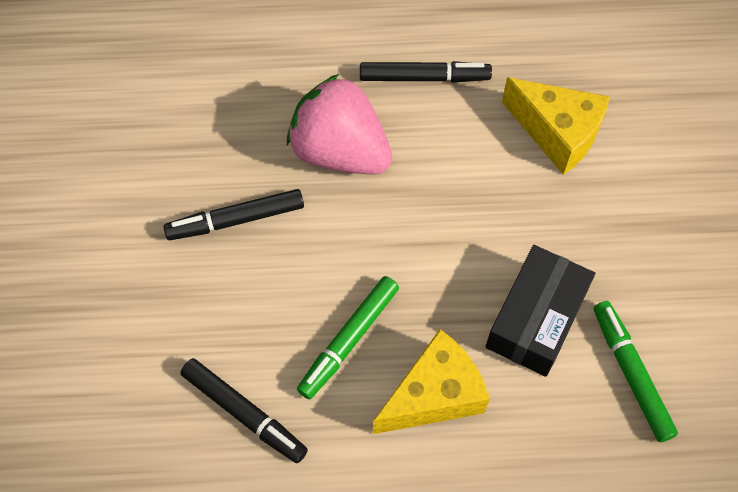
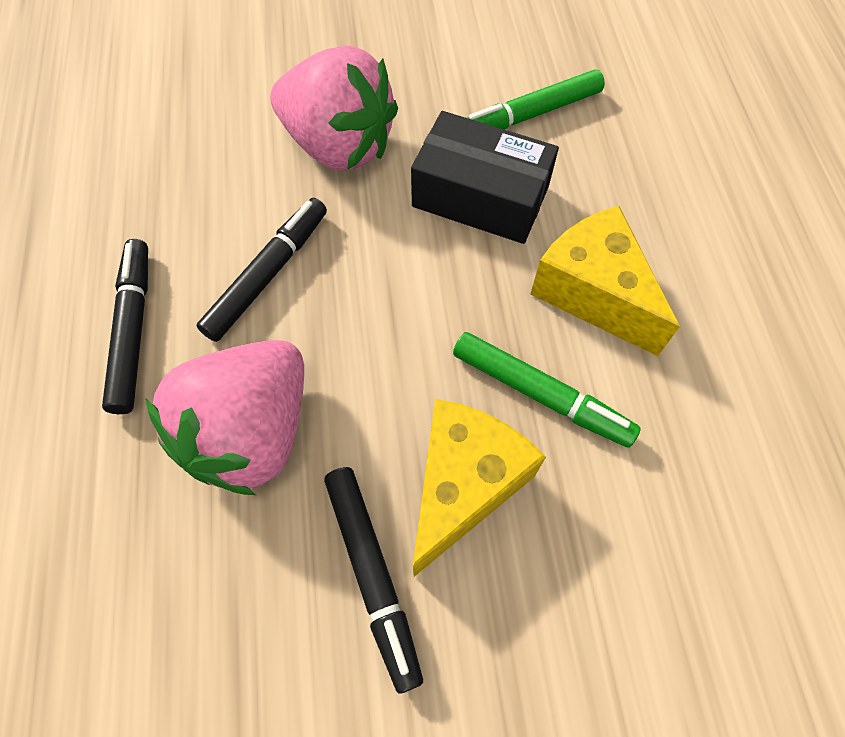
camera: 95 degrees left, 0 degrees up
black marker [181,358,308,463] -> black marker moved to [196,198,327,342]
yellow cheese [502,77,610,175] -> yellow cheese moved to [413,399,546,577]
none -> pink strawberry [270,45,398,171]

